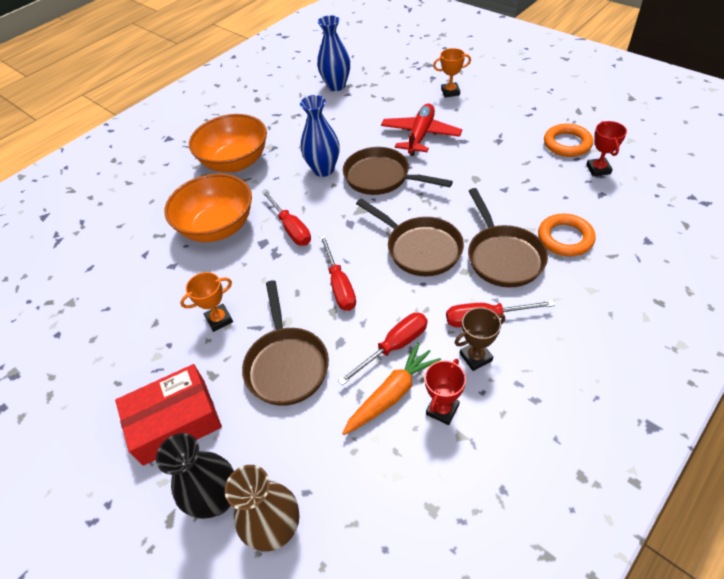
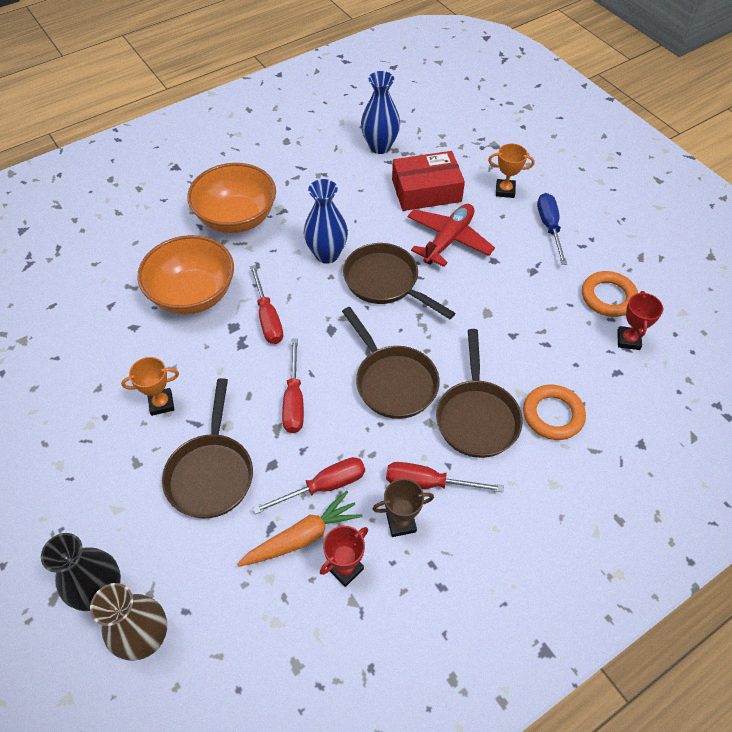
camera: 10 degrees right, 5 degrees up
red box [115,364,222,466] -> red box moved to [392,151,465,211]
none -> blue screwdriver [537,193,567,265]

